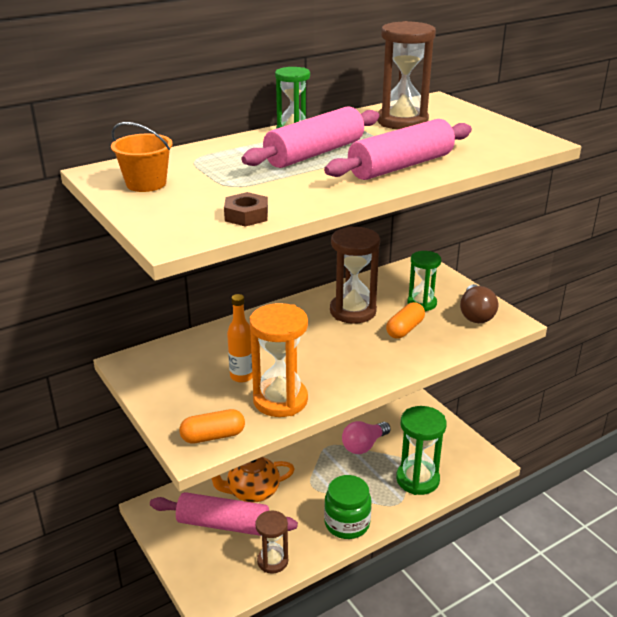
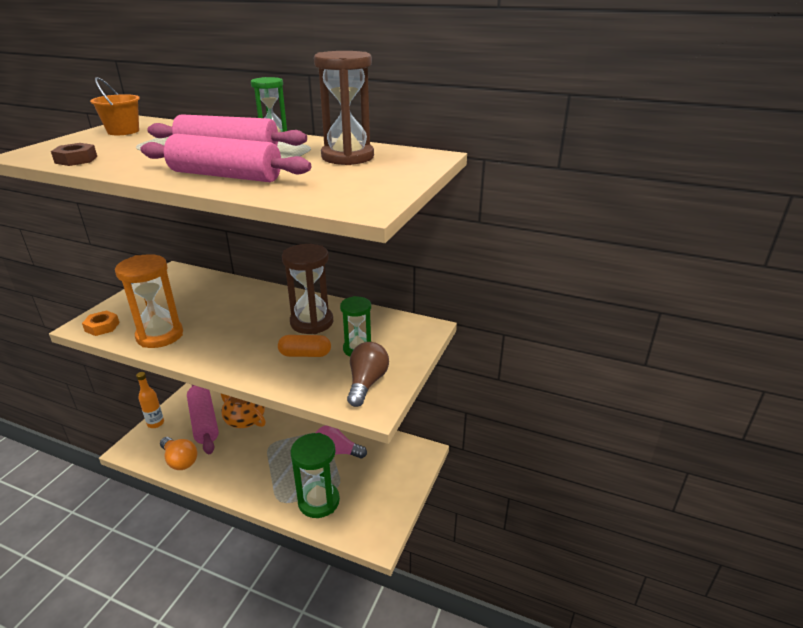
camera: 55 degrees right, 0 degrees up
orange capsule [179,409,245,444] -> orange nut [82,310,120,336]
orange bottle [227,294,253,383] -> orange bottle moved to [136,372,164,428]
brown hourglass [255,511,288,574] -> orange light bulb [160,437,197,470]
green jar [324,475,371,539] -> none
brown light bulb [460,284,498,323] -> brown light bulb turned 135 degrees clockwise [347,342,389,407]

